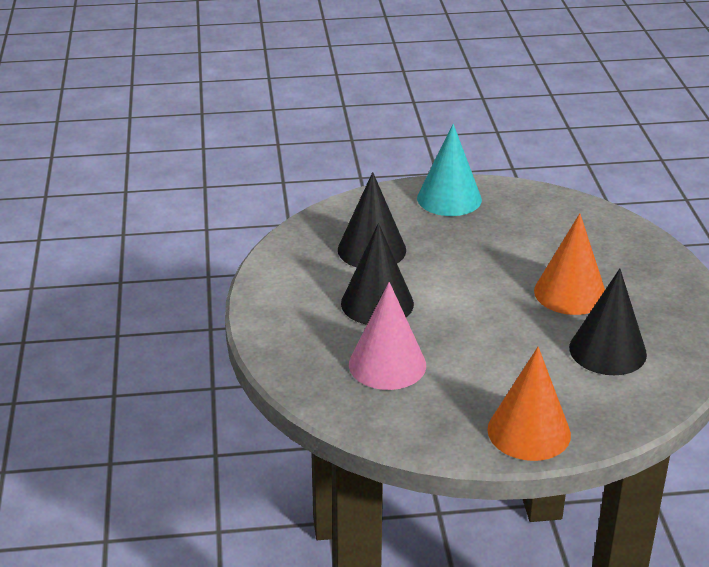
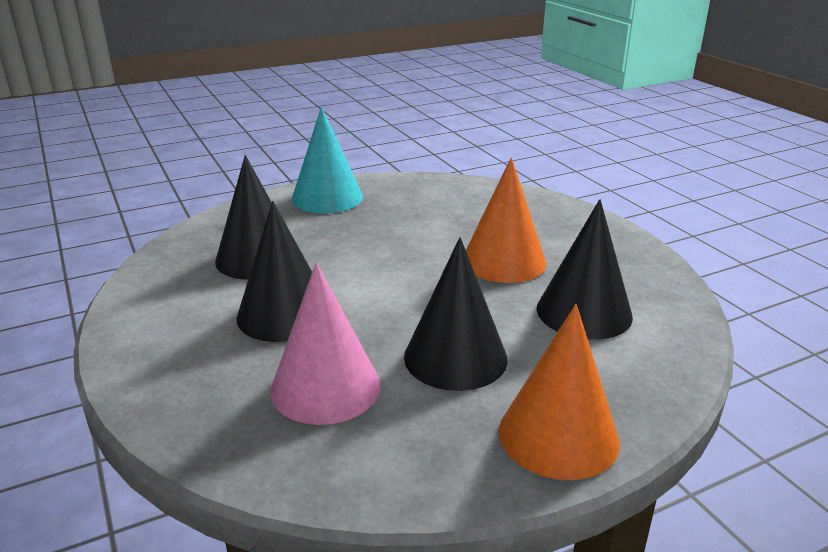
camera: 20 degrees left, 5 degrees down
none -> black cone [404,237,508,391]

